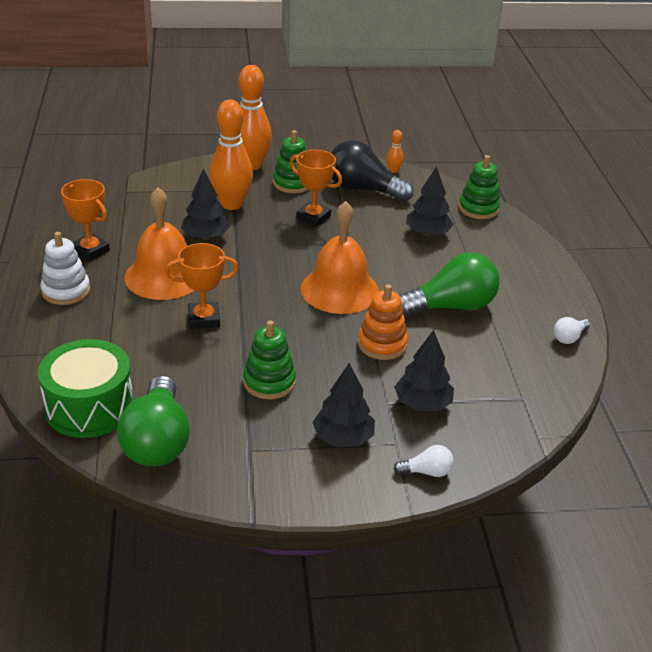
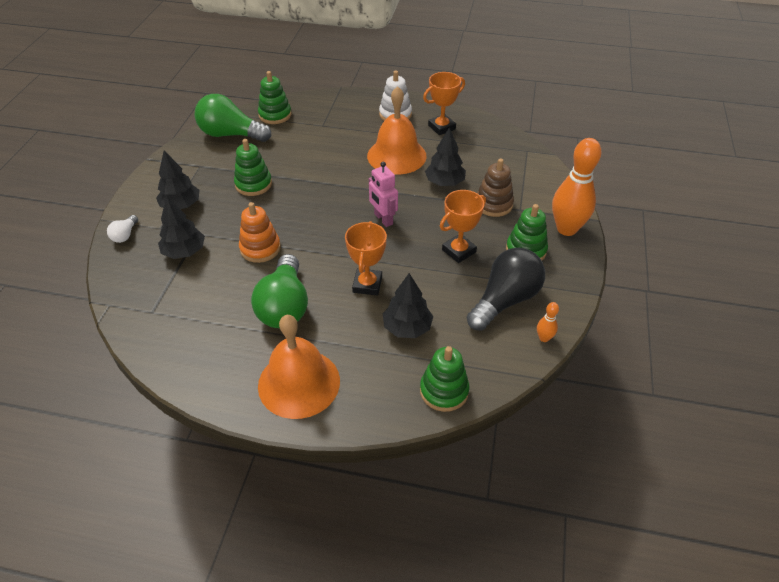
camera: 110 degrees right, 10 degrees up
green drum [38,339,134,438] -> green stacking toy [258,71,291,124]
orange trophy [165,243,239,329] -> orange trophy moved to [345,221,387,296]
orange bowling pin [209,100,253,210] -> brown stacking toy [477,159,514,217]
orange bell [300,201,379,314] -> orange bell moved to [258,315,340,419]
white light bulb [554,317,590,344] -> none
none -> pink robot [369,161,398,227]

